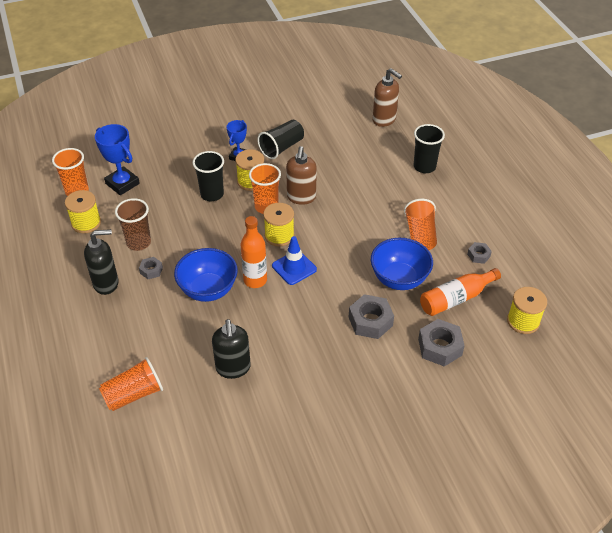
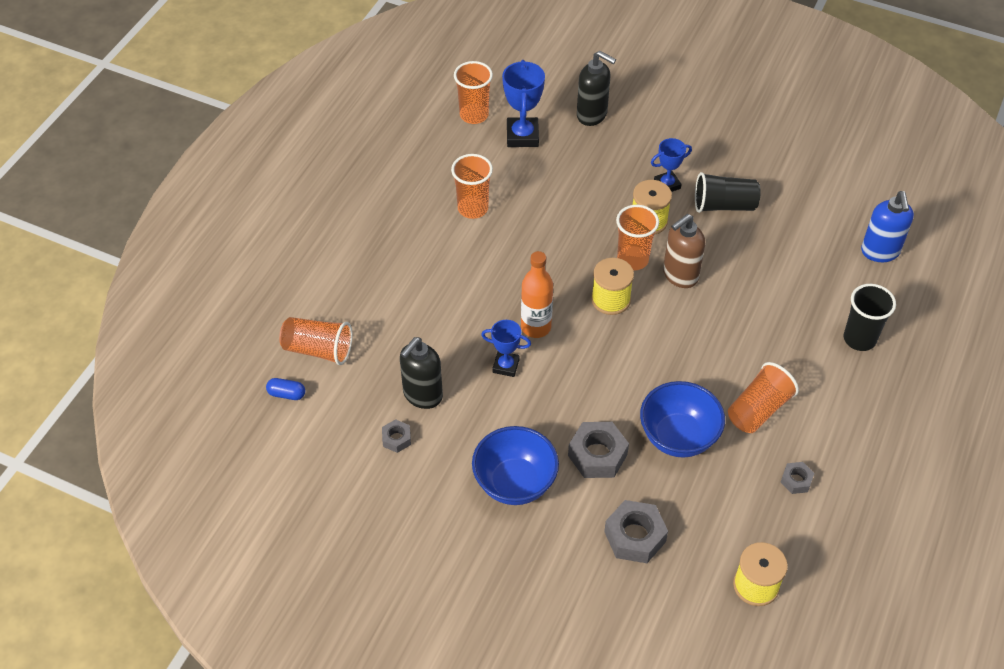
camera: 45 degrees right, 5 degrees up
yellow spool [65,190,101,233] -> none
black soap dispenser [84,229,119,295] -> black soap dispenser moved to [577,51,616,126]
brown cup [115,198,151,251] -> orange cup [451,154,493,219]
grey nut [139,257,163,279] -> grey nut moved to [382,419,411,453]
blue bowl [174,248,238,302] -> blue bowl moved to [472,426,559,505]
black cup [193,151,224,201] -> none
blue traffic cone [272,236,317,285] -> none
brown soap dispenser [373,68,402,127] -> blue soap dispenser [861,191,914,262]
orange bottle [420,268,501,316] -> none
none -> blue capsule [266,378,305,400]
none -> blue trophy [481,320,531,377]

